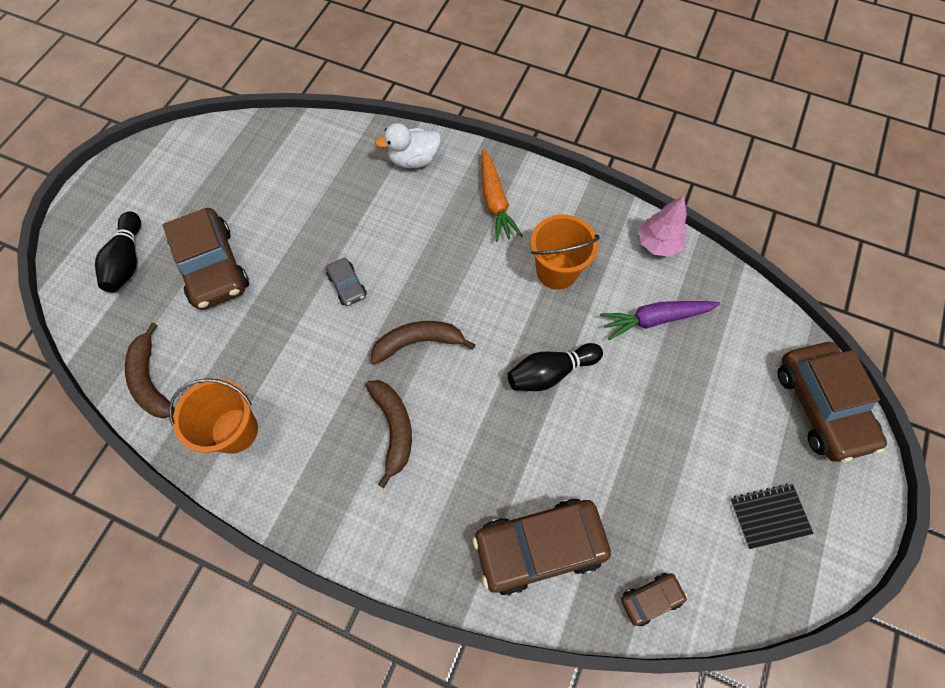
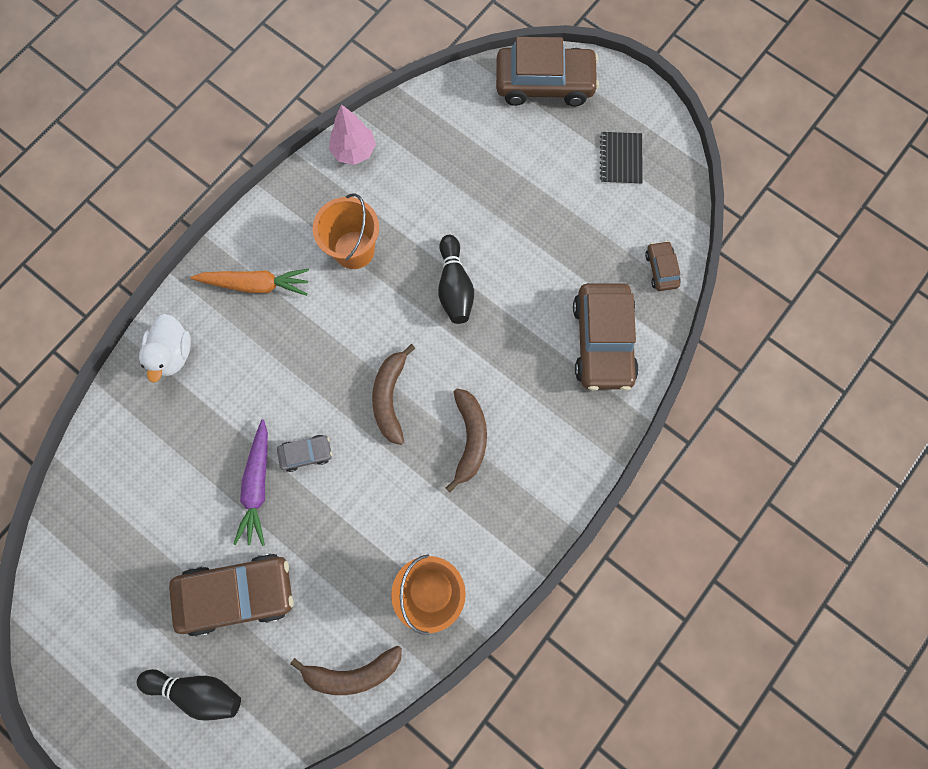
camera: 75 degrees left, 10 degrees up
brown banana [366,380,412,488] -> brown banana turned 90 degrees clockwise [446,389,487,492]
purple carrot [600,301,720,340] -> purple carrot moved to [234,419,268,546]

